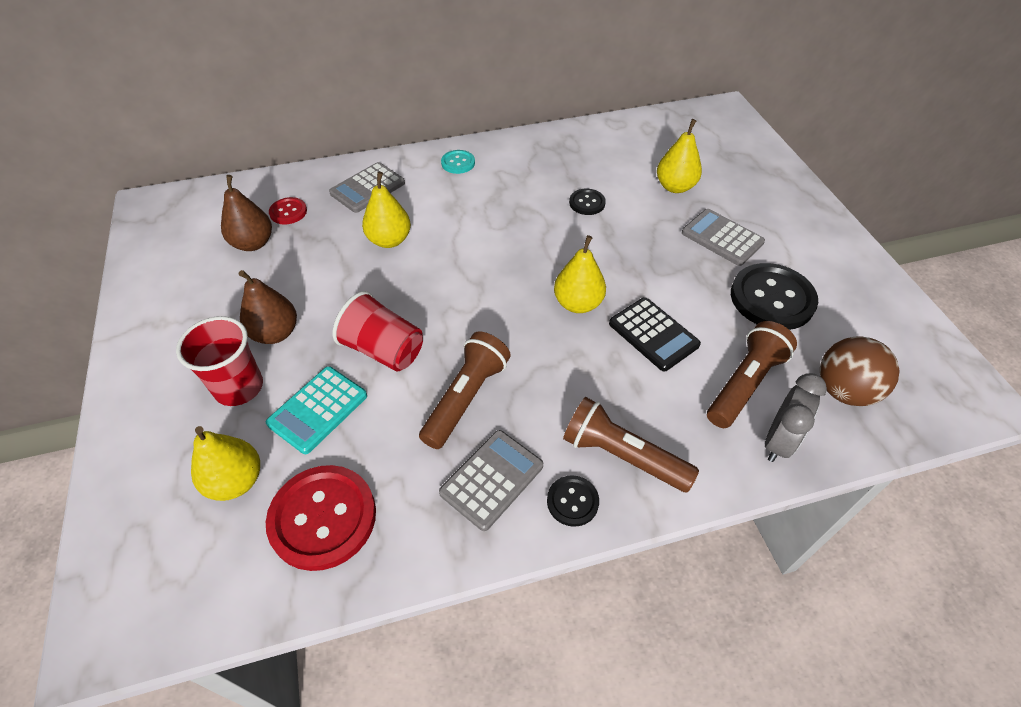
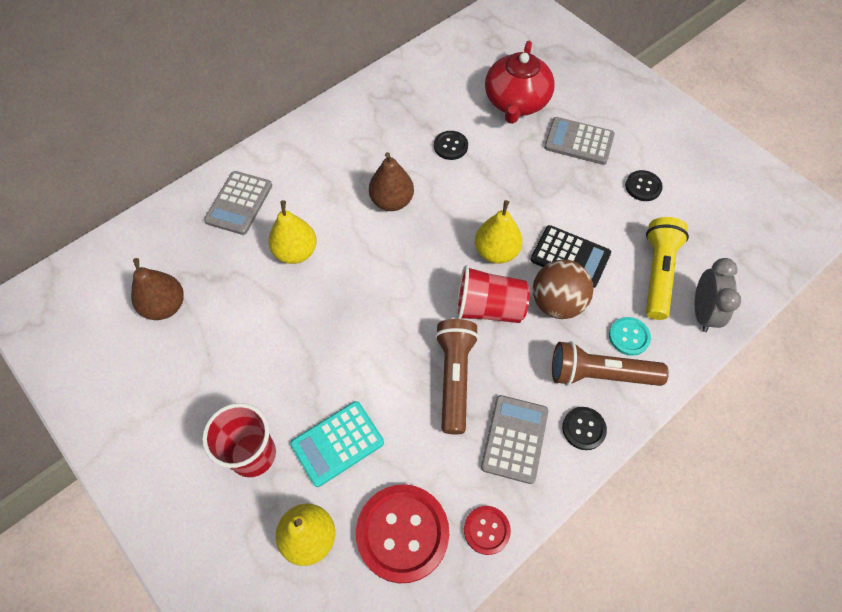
camera: 25 degrees left, 10 degrees up
brown pear [239,270,297,344] -> brown pear moved to [369,152,414,211]
turquoise calculator [266,366,367,454] -> turquoise calculator turned 45 degrees clockwise [290,401,384,487]
red button [269,197,307,225] -> red button moved to [464,506,511,555]
red cup [333,291,423,371] -> red cup moved to [456,265,530,323]
turquoise button [441,150,475,174] -> turquoise button moved to [609,317,651,356]
yellow pear [657,119,702,193] -> red teapot [485,41,555,124]
brown flashlight [707,321,797,428] -> yellow flashlight [646,217,689,320]
black button [731,263,818,330] -> black button [625,170,663,201], size x0.50
brown ball [820,336,900,406] -> brown ball moved to [533,260,594,319]

